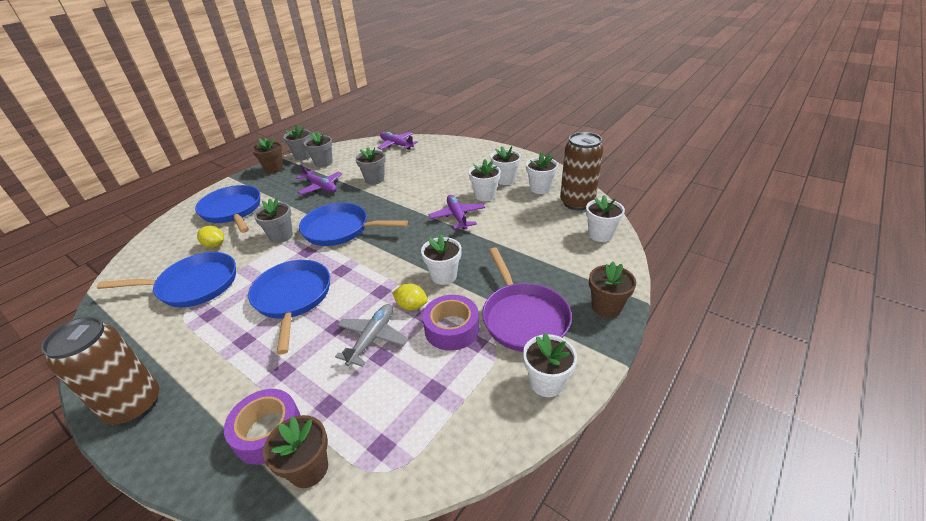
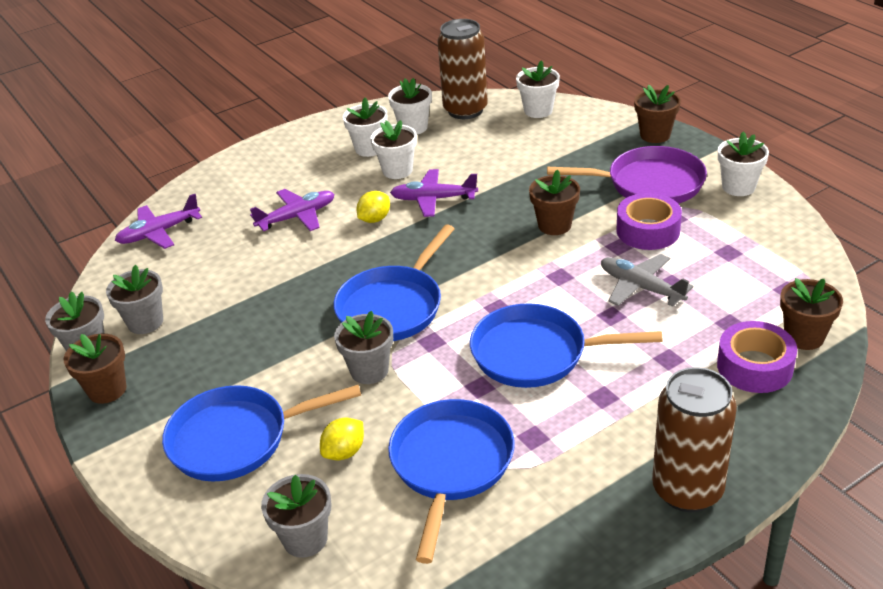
camera: 70 degrees left, 0 degrees up
purple plane [296,164,342,195] -> purple plane moved to [250,189,335,232]
grey flower pot [355,147,386,185] -> grey flower pot moved to [261,474,331,558]
yellow lemon [392,283,428,310] -> yellow lemon moved to [357,191,390,223]
white flower pot [421,234,462,285] -> brown flower pot [529,170,580,235]

